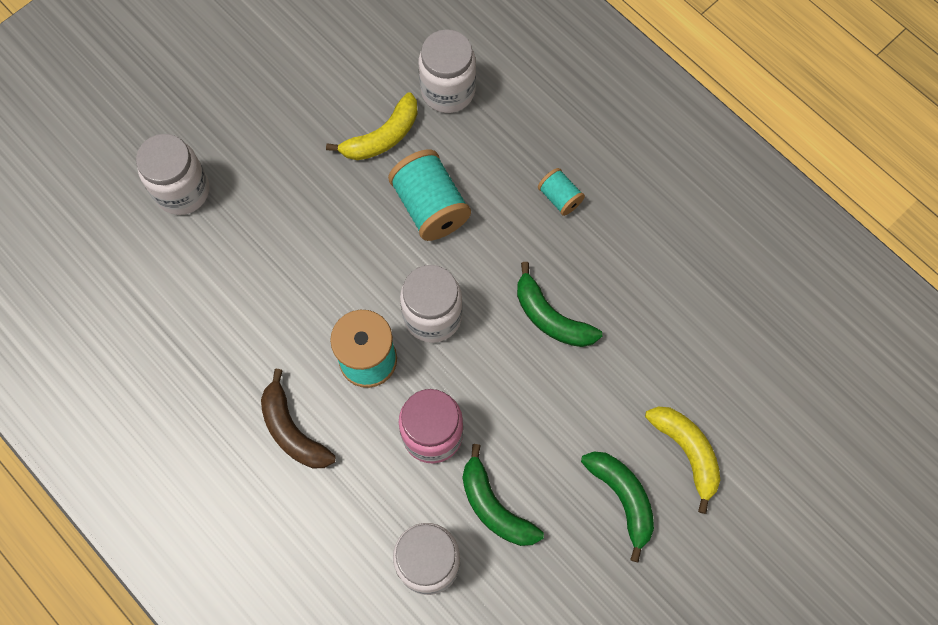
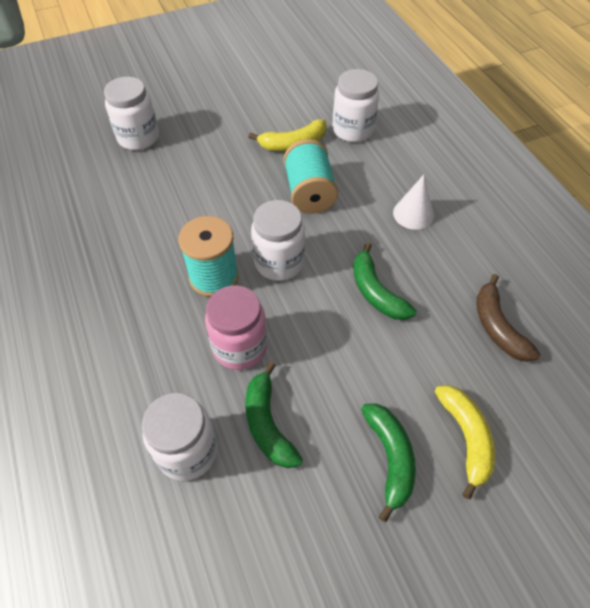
camera: 20 degrees right, 15 degrees down
brown banana [261,369,336,469] -> brown banana moved to [477,274,541,362]
turquoise spool [538,168,585,216] -> white cone [393,175,434,230]

